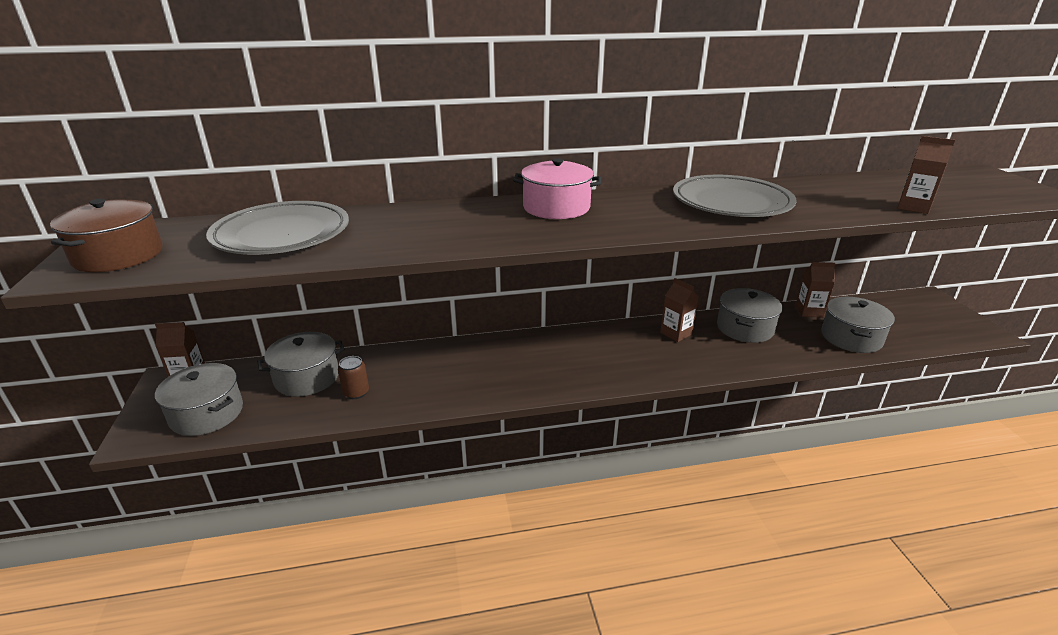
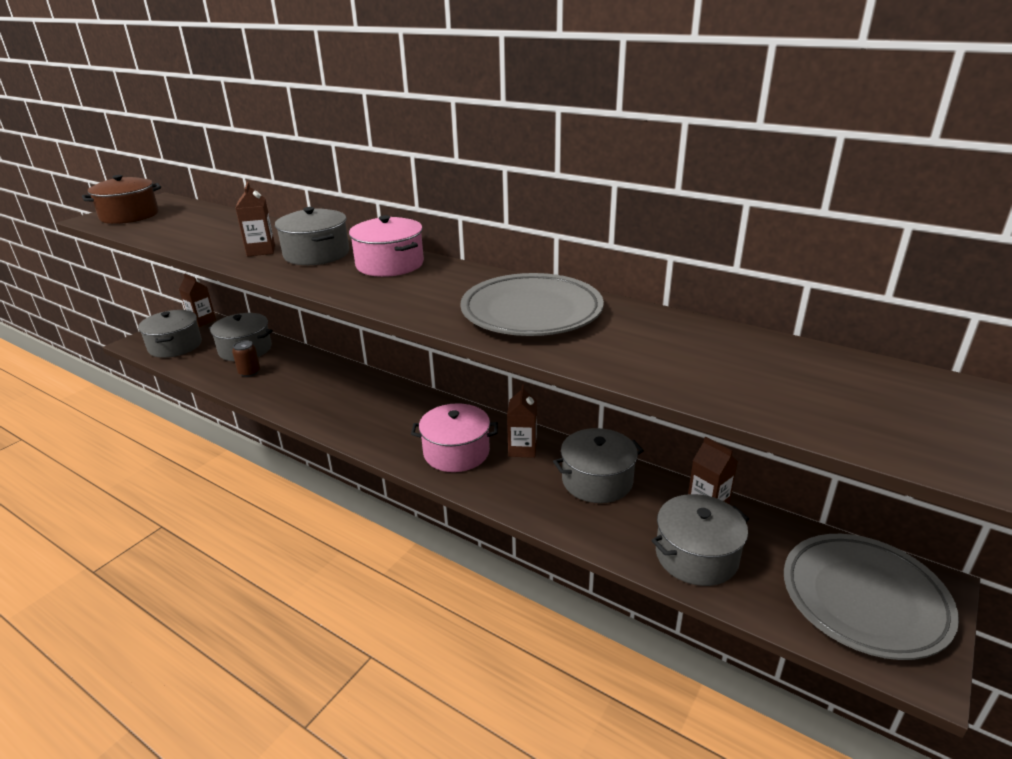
camera: 45 degrees right, 0 degrees up
grey plate [206,201,349,255] -> grey plate moved to [784,534,959,660]
brown carton [898,136,955,214] -> brown carton moved to [236,182,275,257]
none -> grey pot [275,207,349,265]
none -> pink pot [411,403,498,472]

